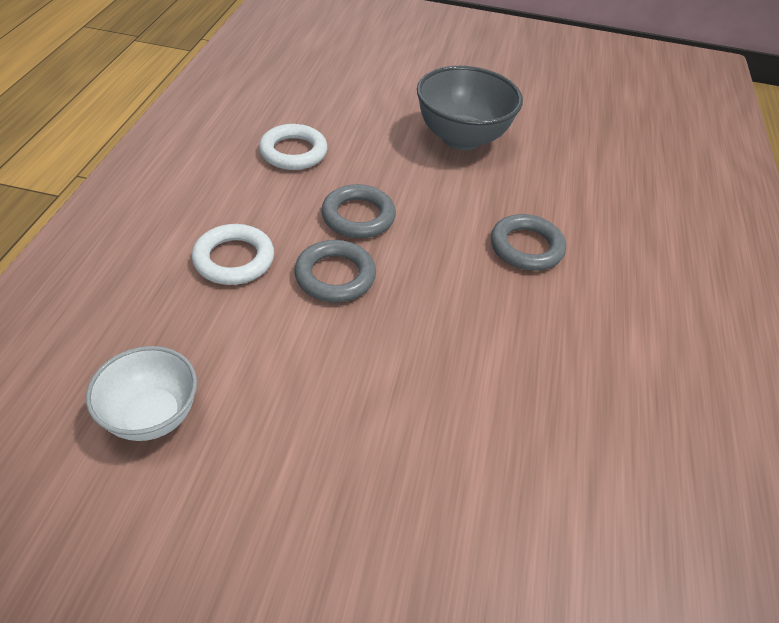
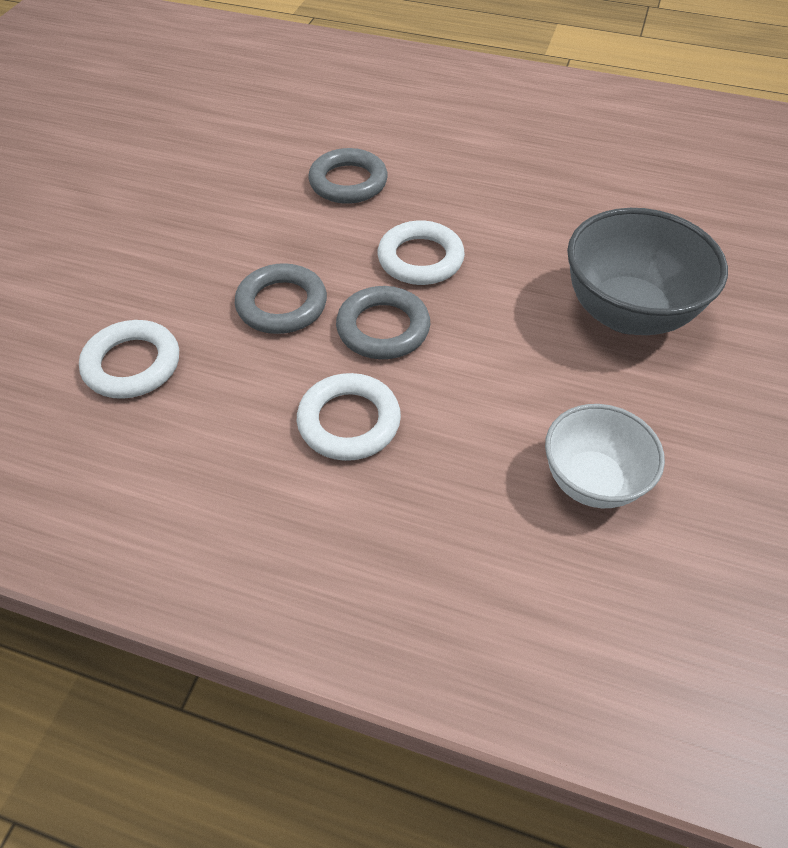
camera: 80 degrees left, 5 degrees up
grey bowl [417,66,523,150] -> grey bowl moved to [567,208,728,335]
none -> white ring [377,220,465,285]

